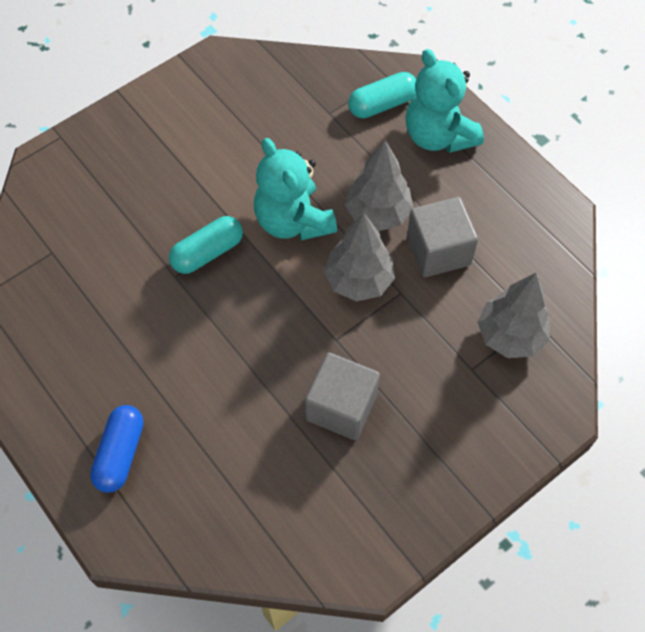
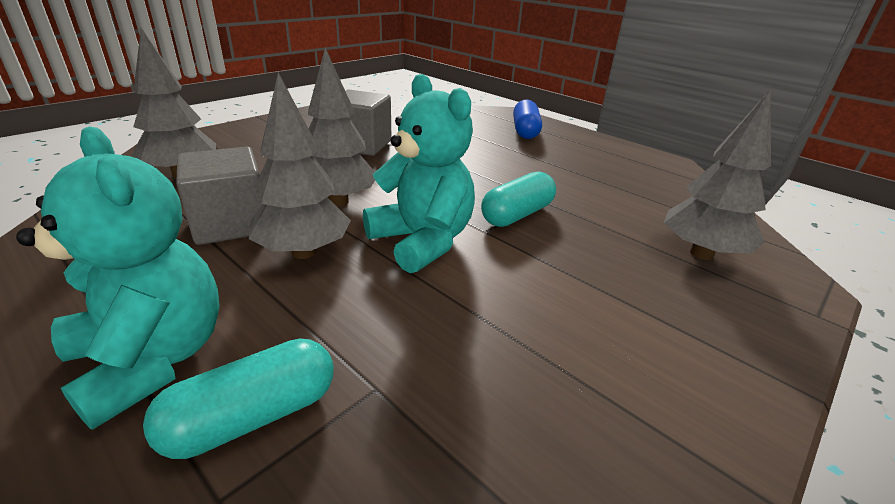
camera: 170 degrees right, 30 degrees down
none -> grey tree [664,89,771,260]

